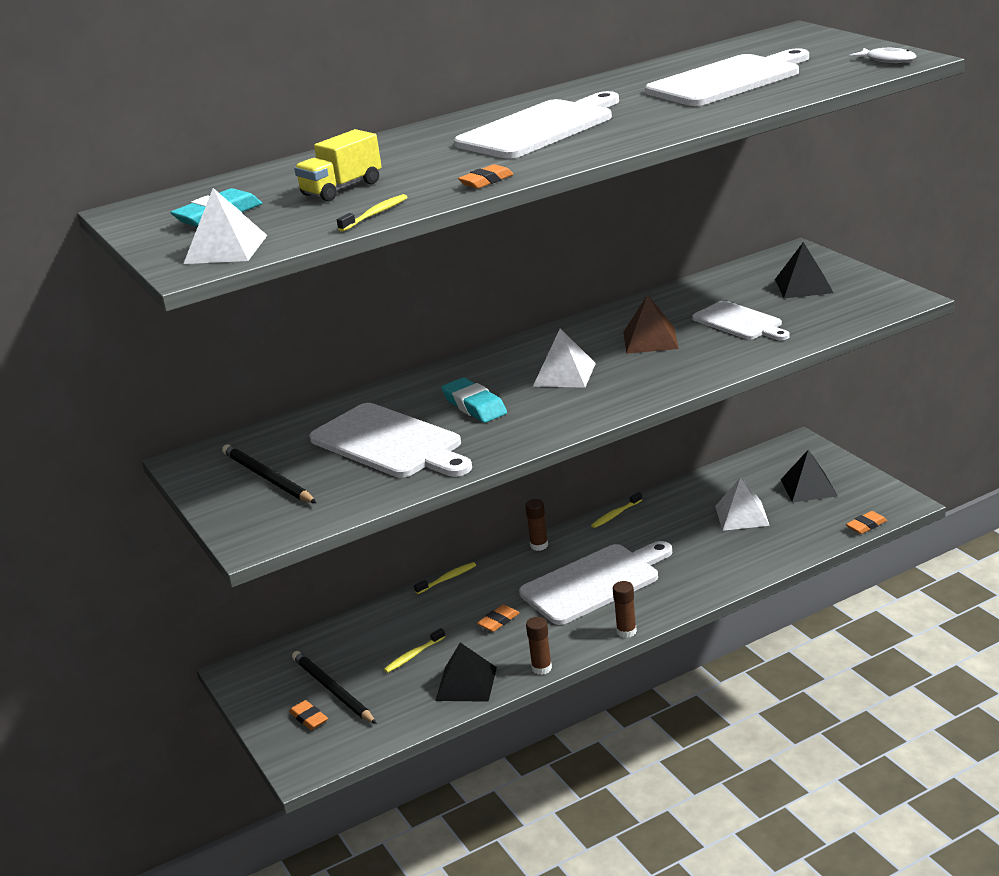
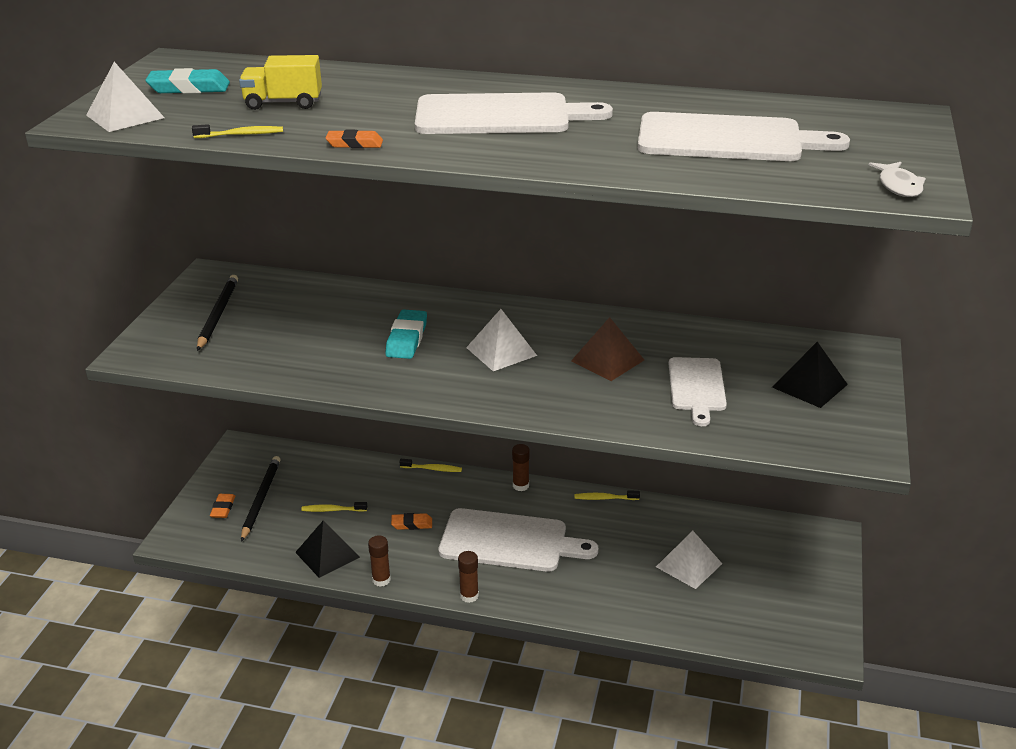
camera: 40 degrees right, 5 degrees up
white cutting board [309,403,472,478] -> none
black pyramid [781,449,838,503] -> none
orange eraser [846,511,887,534] -> none

